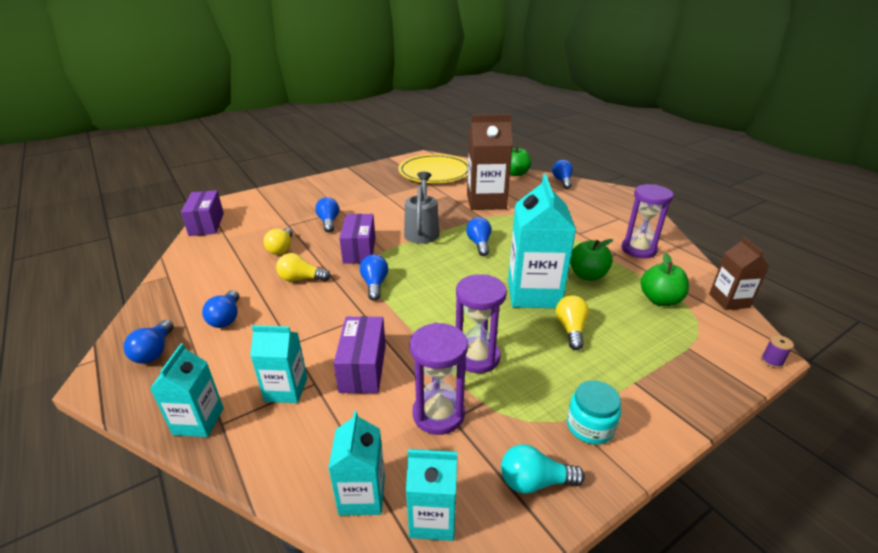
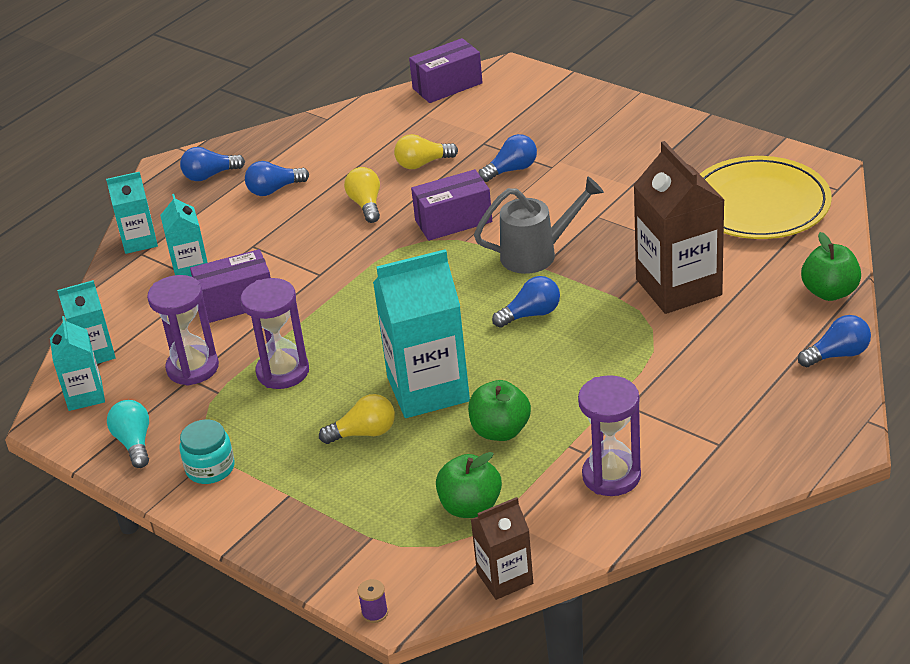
camera: 75 degrees right, 5 degrees up
blue light bulb [360,254,388,301] -> none

